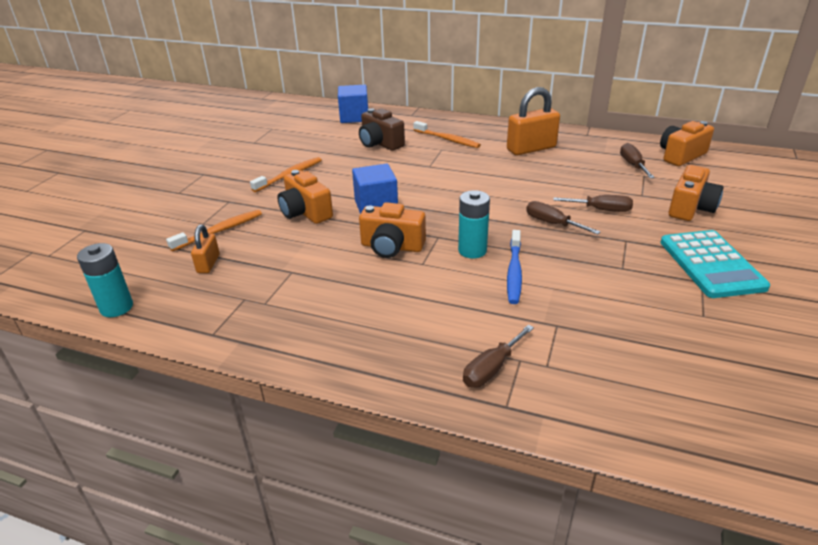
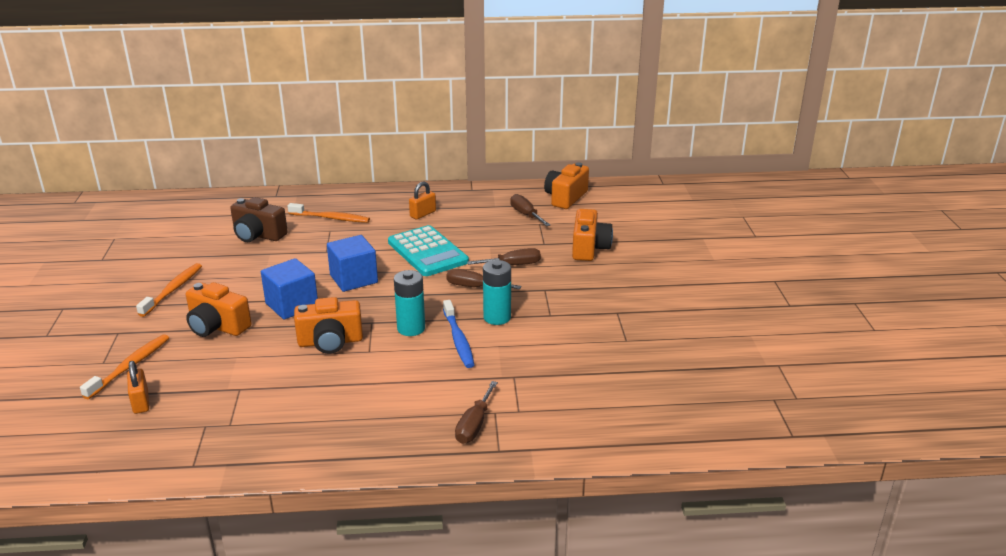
camera: 25 degrees left, 5 degrees down
turquoise battery [77,243,133,317] -> turquoise battery moved to [483,260,511,325]
blue cube [338,85,368,123] -> blue cube moved to [327,235,378,292]
orange padlock [507,87,560,155] -> orange padlock [409,182,436,219], size x0.54
turquoise calculator [660,230,770,298] -> turquoise calculator moved to [388,225,469,276]

